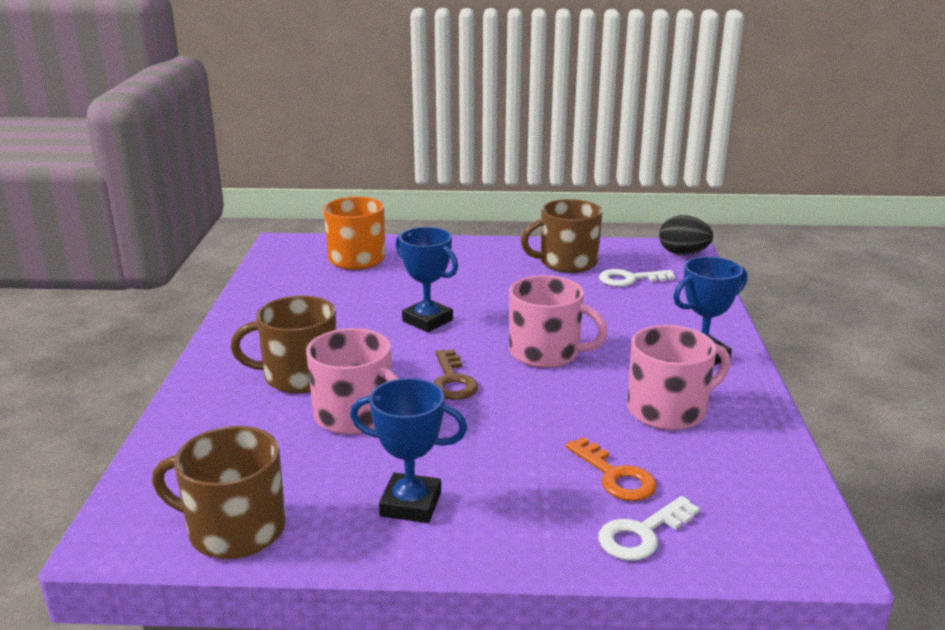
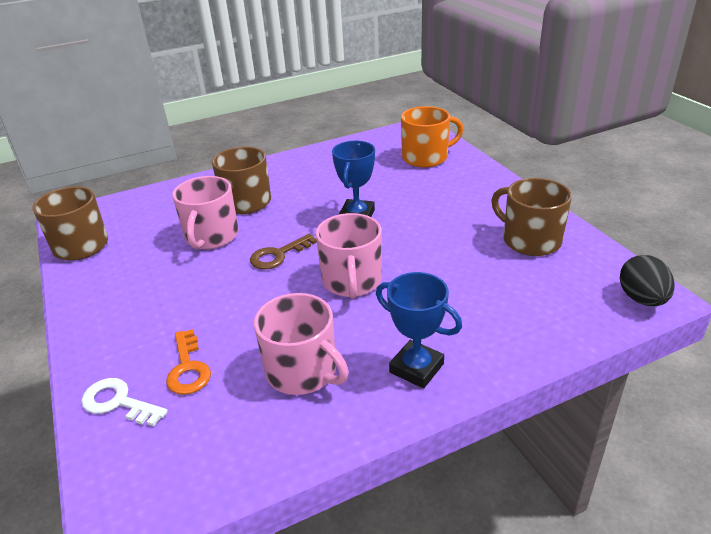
camera: 65 degrees right, 10 degrees up
blue trophy [350,378,467,523] -> none
orange key [565,437,657,501] -> orange key turned 45 degrees counterclockwise [166,329,211,395]
white key [599,269,676,287] -> none

